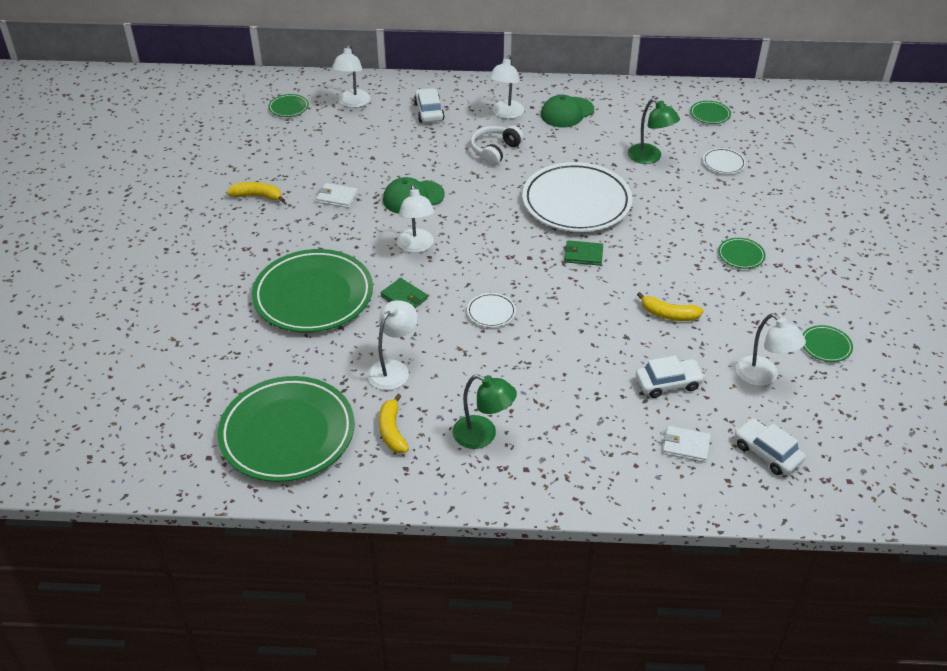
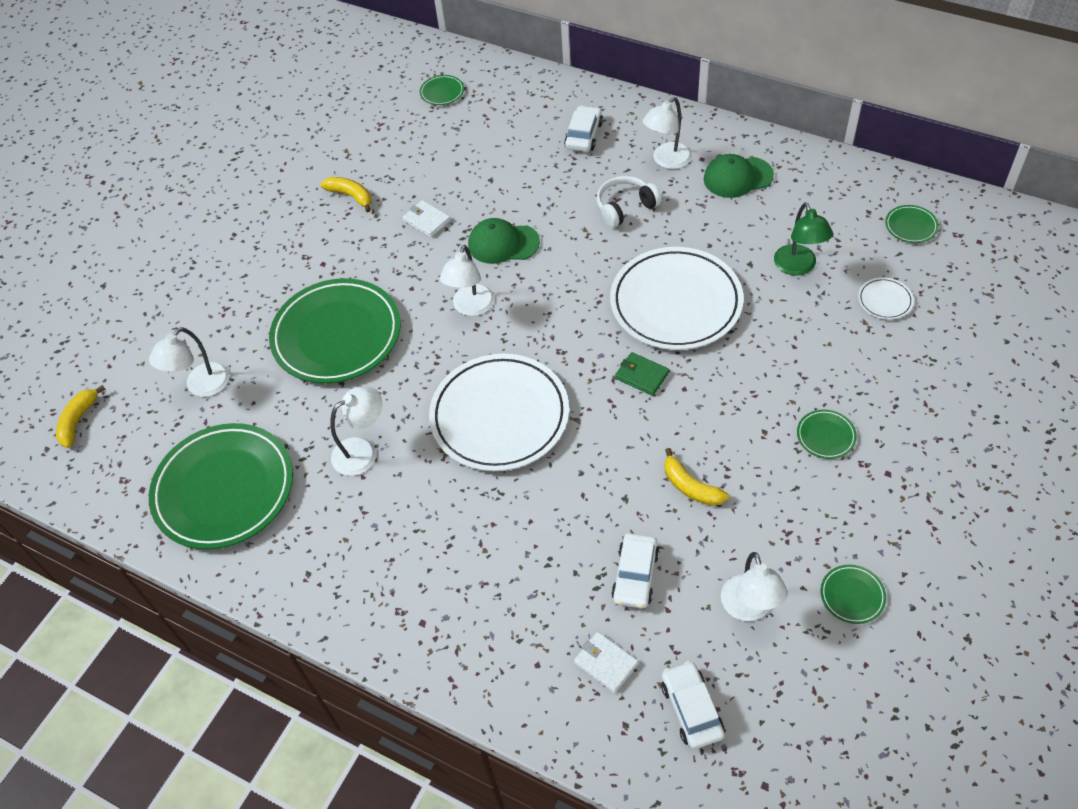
camera: 30 degrees right, 10 degrees up
white lamp [332,45,370,108] -> white lamp moved to [149,327,230,397]
yellow banana [379,394,409,453] -> yellow banana moved to [56,385,106,448]
green wallet [381,278,428,308] -> none
green lamp [452,374,517,449] -> none
white plate [467,293,516,327] -> white plate [429,354,569,471], size x2.48
white car [636,356,705,398] -> white car turned 90 degrees clockwise [611,533,659,608]

